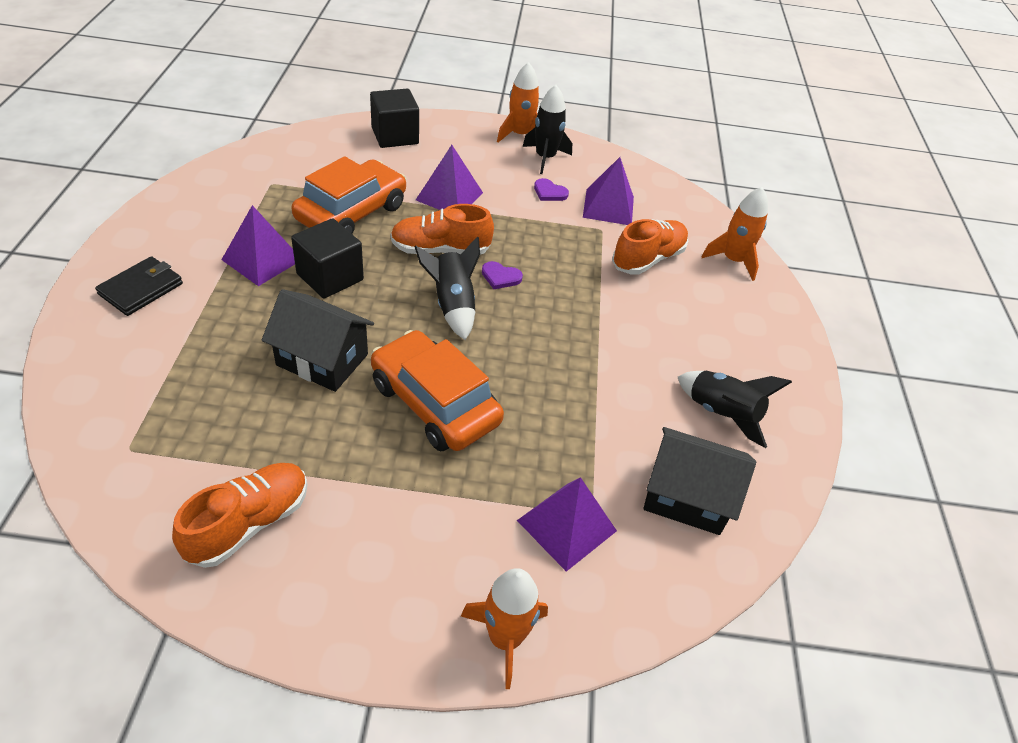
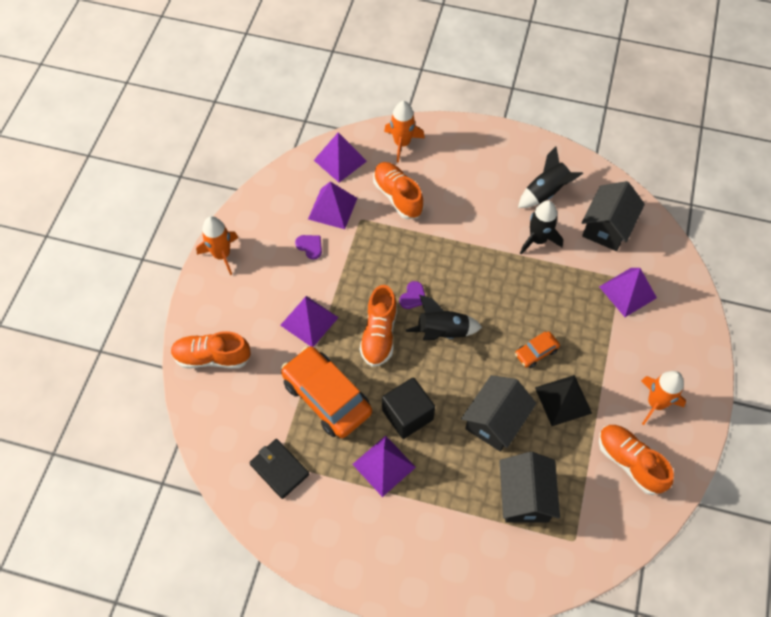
camera: 75 degrees left, 15 degrees up
black wallet [95,256,183,316] -> black wallet moved to [249,439,309,499]
black cube [370,89,419,148] -> orange shoe [171,331,251,369]
orange car [371,330,504,452] -> orange car [515,331,560,368], size x0.47
orange rocket [461,568,548,689] -> orange rocket moved to [641,371,686,425]
black rocket [523,85,572,174] -> black rocket moved to [520,201,563,254]
purple heart [534,178,569,201] -> purple heart turned 90 degrees counterclockwise [295,235,322,259]
none -> purple pyramid [314,132,367,182]
none -> black house [500,452,560,523]
none -> black pyramid [535,375,592,426]

